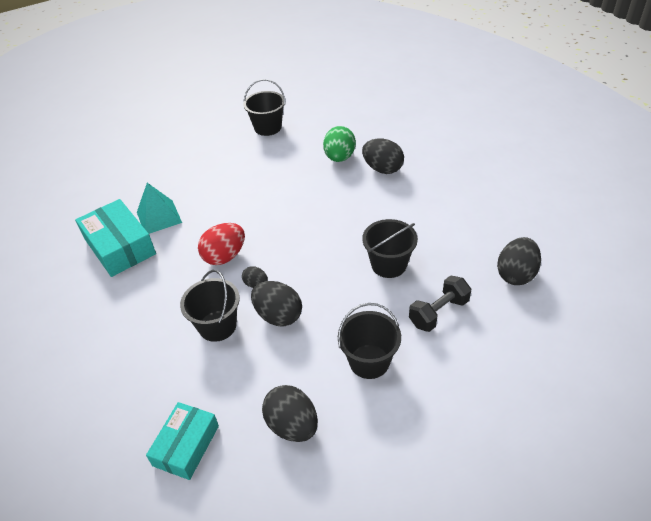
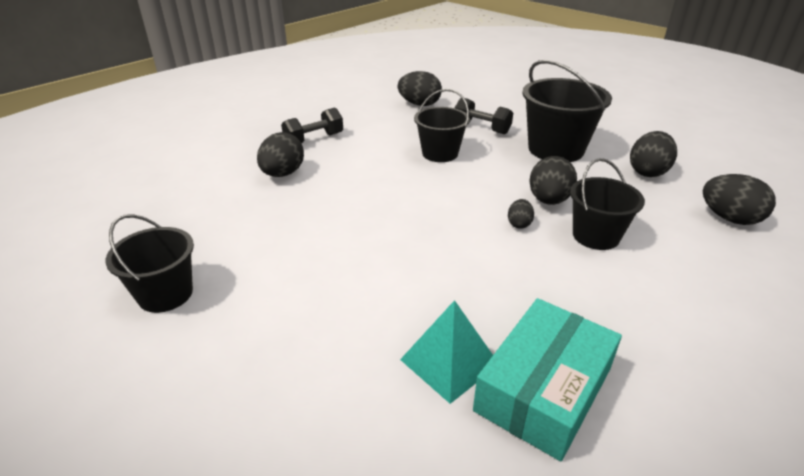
camera: 110 degrees left, 10 degrees down
turquoise box [146,402,219,480] -> black egg [703,174,776,225]
red egg [198,223,245,265] -> none
green egg [323,126,356,162] -> none
black bucket [338,303,401,379] -> black bucket [522,60,612,162], size x1.54
none -> black dumbbell [281,108,343,143]

